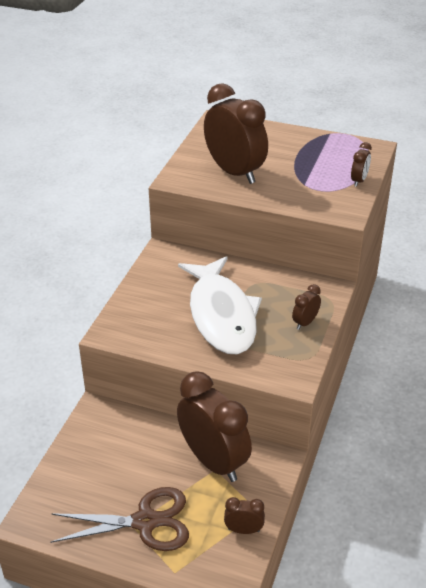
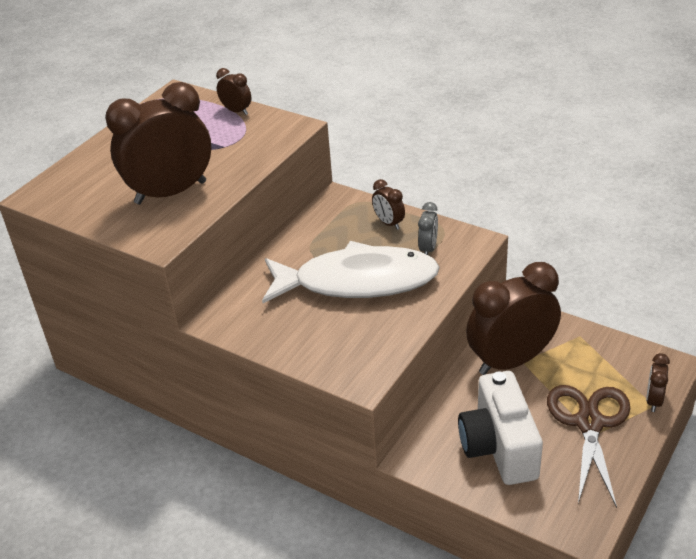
camera: 75 degrees left, 0 degrees up
brown clock [224,497,265,534] -> brown clock moved to [646,353,670,412]
none -> grey clock [418,202,438,255]
none -> white camera [458,371,543,485]

